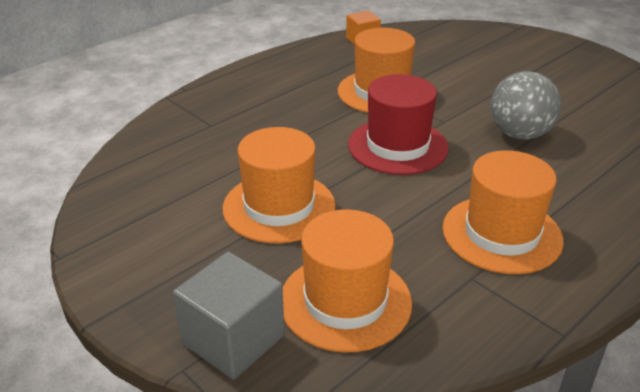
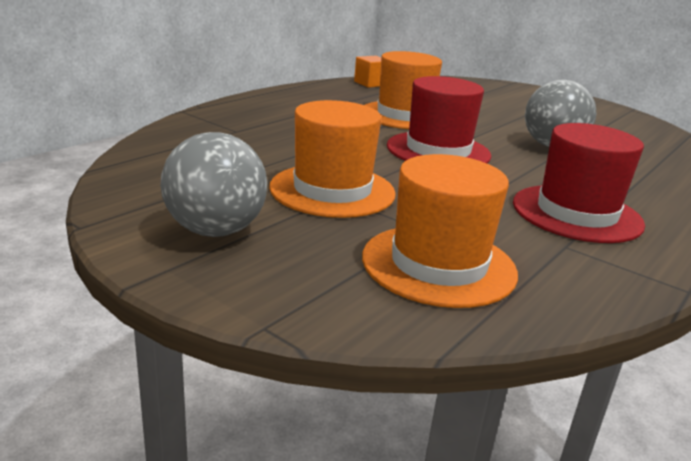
camera: 10 degrees left, 10 degrees down
grey cube [173,252,285,380] -> none
orange hat [442,150,564,274] -> red hat [513,123,645,243]
none -> grey ball [160,132,267,237]

